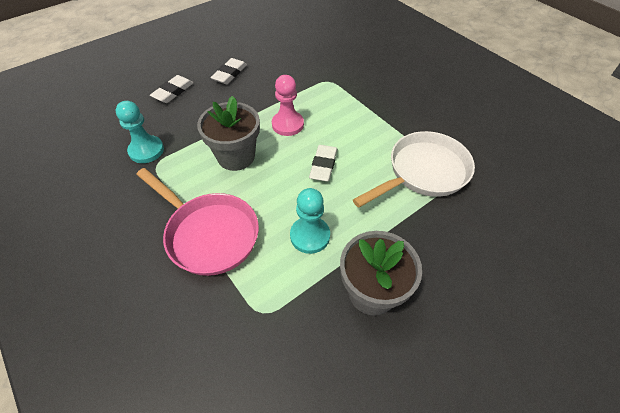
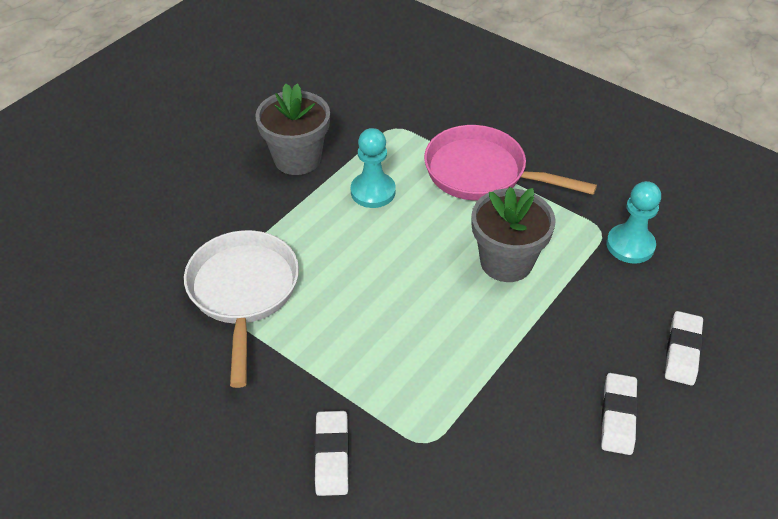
camera: 165 degrees right, 5 degrees down
pink pawn [272,75,304,136] -> none
white eraser [309,145,337,182] -> white eraser moved to [314,411,349,496]
white pan [353,131,475,207] -> white pan turned 135 degrees clockwise [184,230,299,388]

